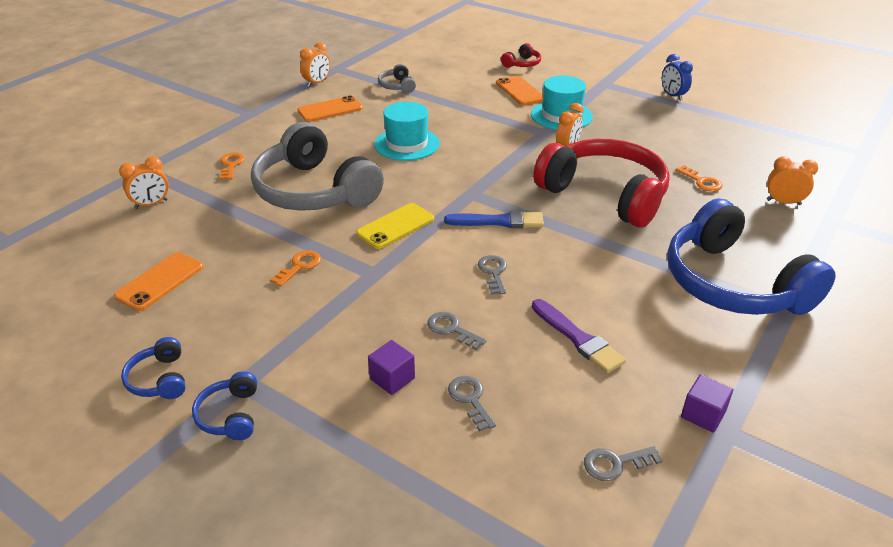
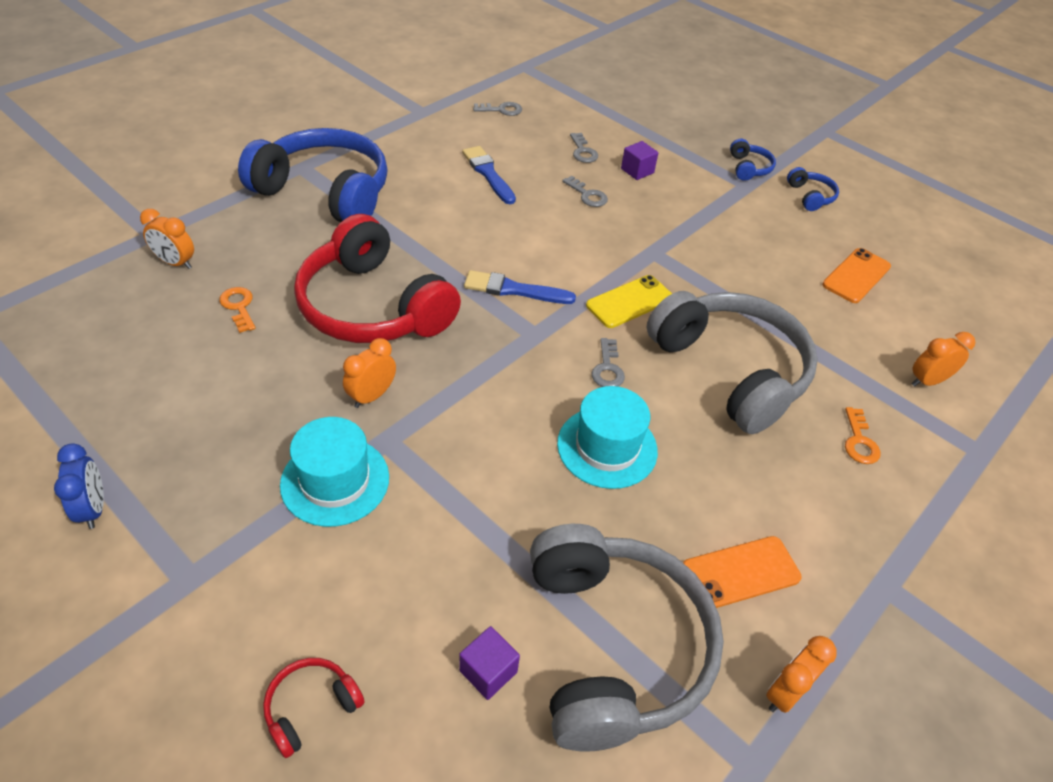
camera: 175 degrees left, 10 degrees up
orange key [270,250,321,286] -> none
grey headphones [378,64,416,93] -> grey headphones [530,524,724,752], size x2.44
grey key [478,255,507,294] -> grey key moved to [592,338,625,387]
orange phone [496,76,543,105] -> none
purple brush [532,299,626,373] -> blue brush [462,146,516,204]
blue headphones [667,199,836,315] -> blue headphones turned 45 degrees counterclockwise [238,128,388,222]
purple cube [681,374,733,433] -> purple cube moved to [459,626,520,700]

